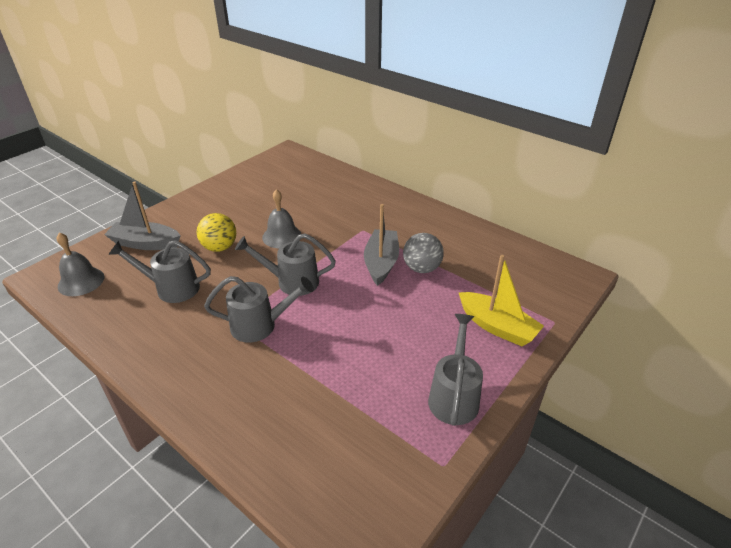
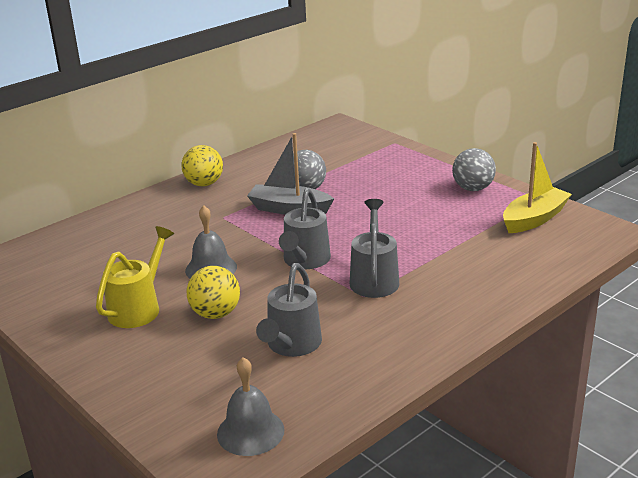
camera: 80 degrees left, 10 degrees down
grey boat [104,181,181,250] -> none
grey watering can [428,314,483,426] -> grey ball [452,148,496,191]
yellow boat [458,255,544,346] -> yellow boat moved to [503,142,572,233]
none -> yellow watering can [96,226,174,328]
none -> yellow ball [181,145,223,187]

